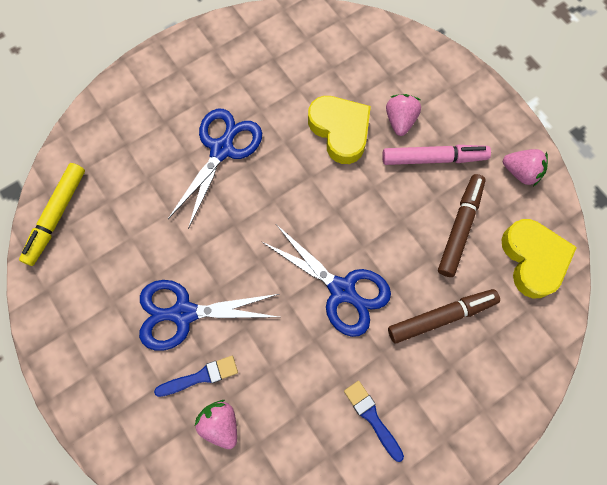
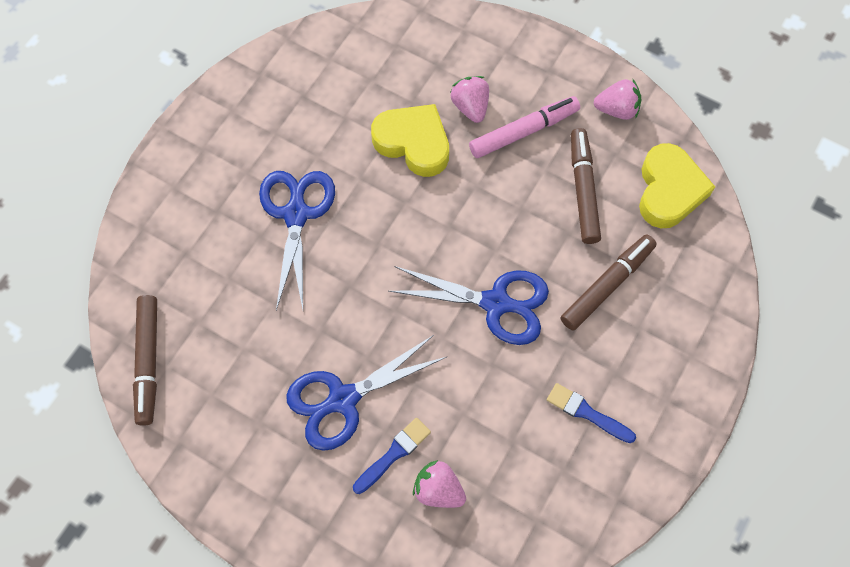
camera: 25 degrees left, 5 degrees down
yellow marker [19,163,85,266] -> brown marker [133,295,157,426]
yellow heart [501,219,577,298] -> yellow heart turned 45 degrees clockwise [639,143,715,228]

